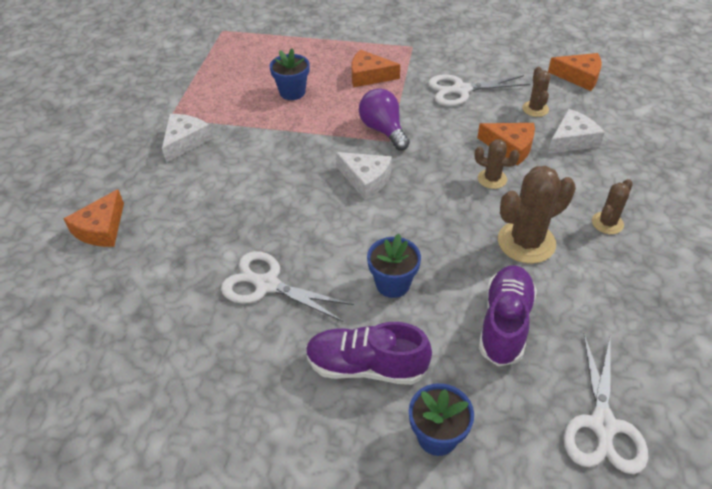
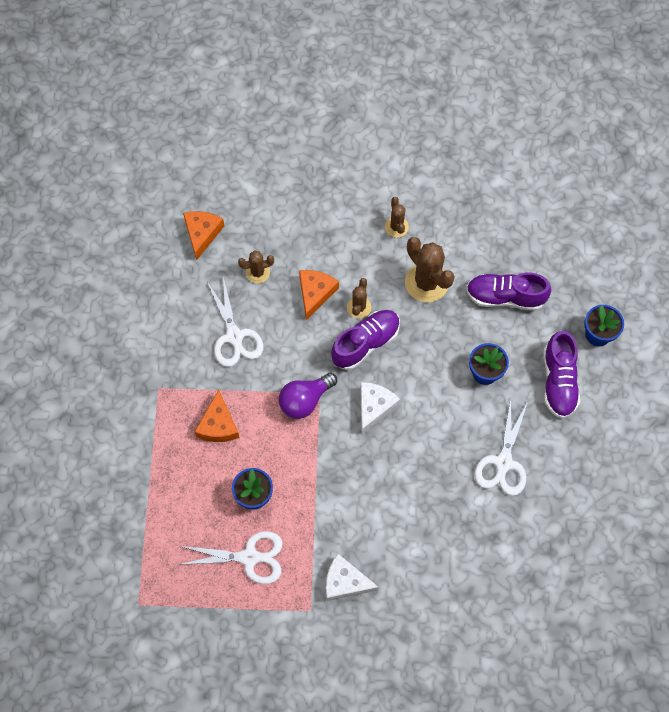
camera: 100 degrees left, 20 degrees up
orange cheese [64,189,124,247] -> none
white cheese [548,109,605,154] -> none
white scissors [563,334,648,474] -> white scissors moved to [177,531,283,584]
brown cactus [592,179,633,234] -> brown cactus turned 45 degrees clockwise [385,197,409,238]
none -> purple shoe [331,310,400,370]

